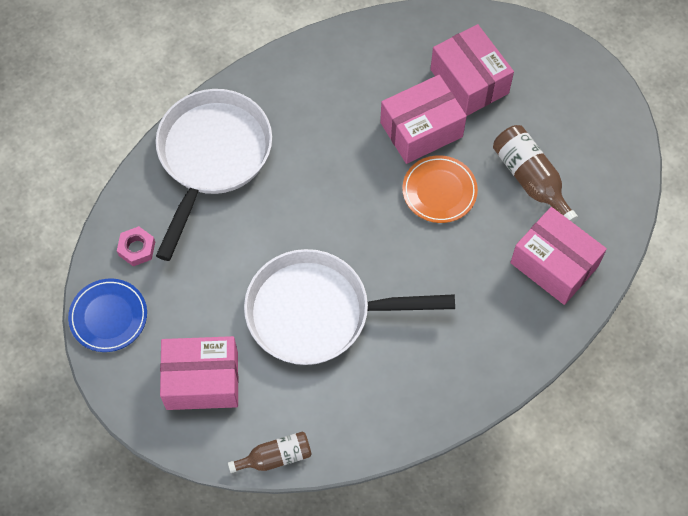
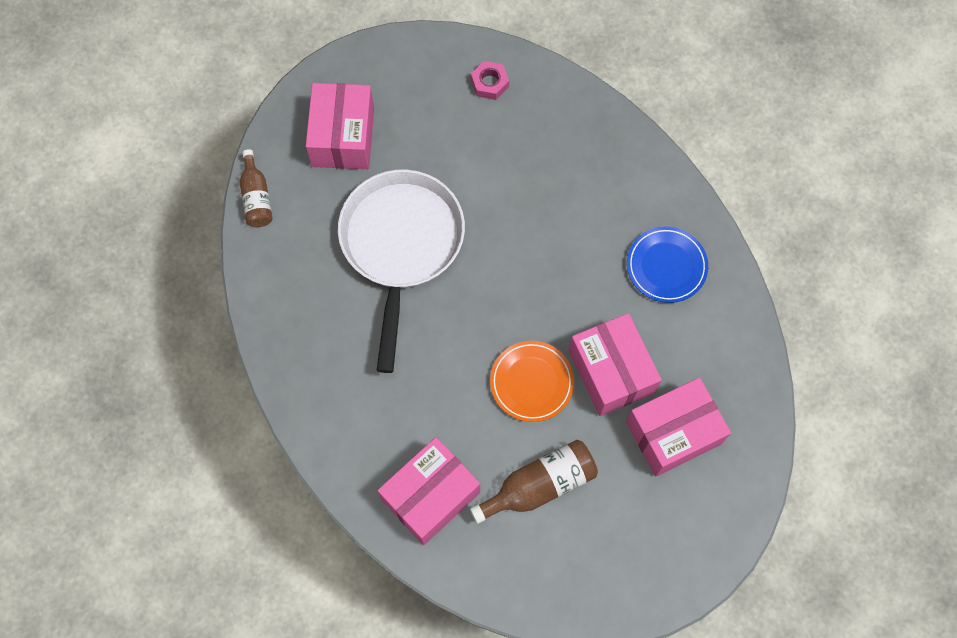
camera: 95 degrees right, 5 degrees up
blue plate [68,278,147,352] -> blue plate moved to [627,227,708,303]
white pan [156,89,272,261] -> none

